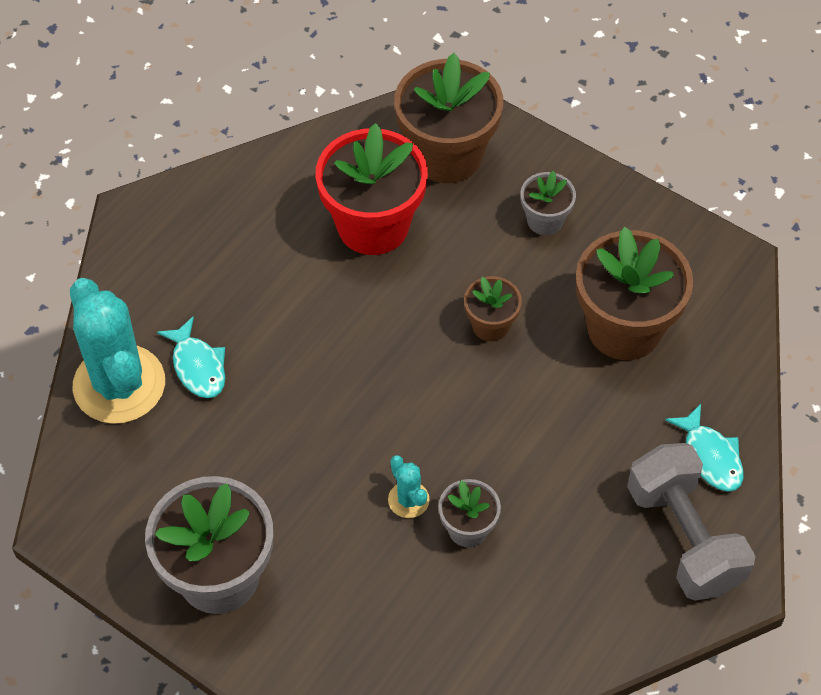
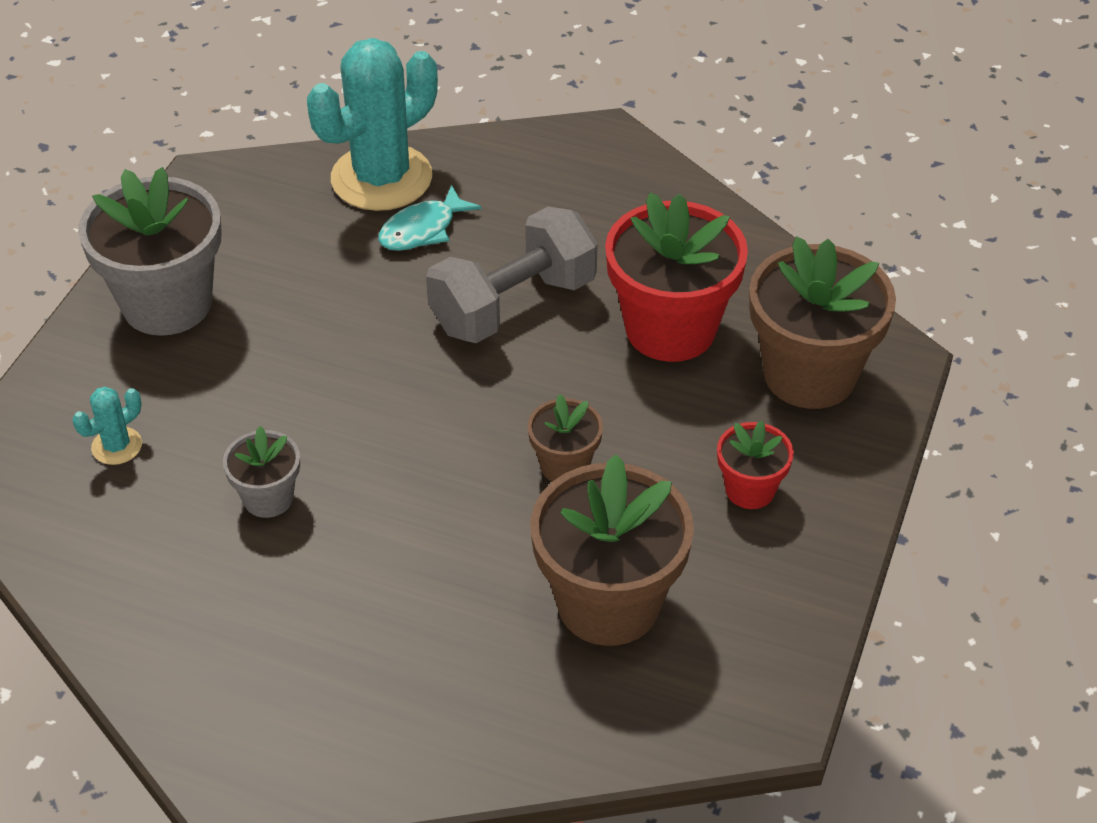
camera: 75 degrees right, 10 degrees down
turquoise cactus [388,455,430,518] -> turquoise cactus moved to [73,387,142,465]
grey flower pot [520,171,576,235] -> red flower pot [717,421,794,509]
grey dumbbell [627,443,756,601] -> grey dumbbell moved to [426,206,598,343]
turquoise fish [665,404,744,492] -> none

